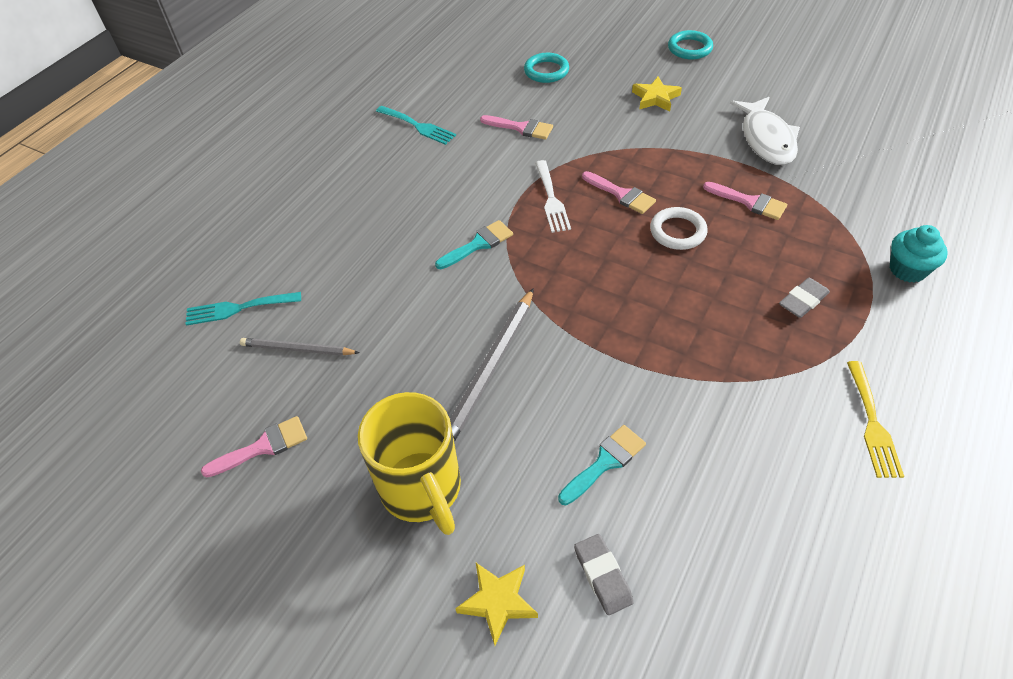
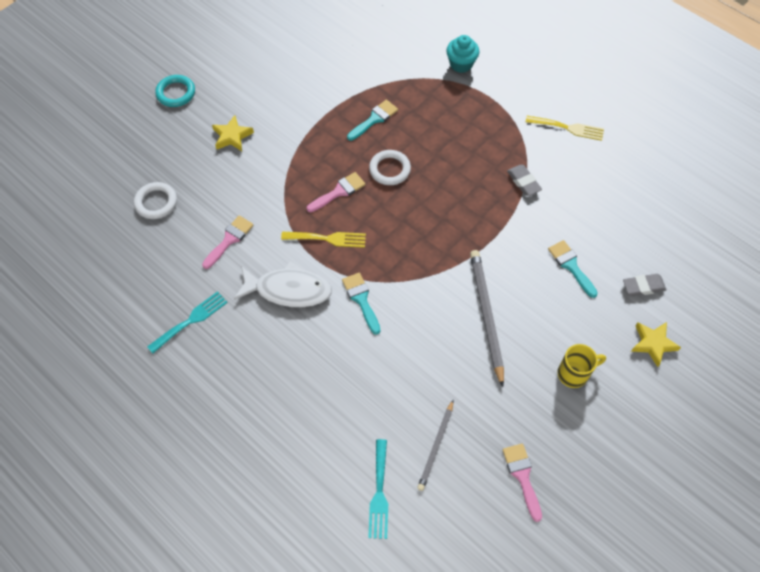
camera: 80 degrees left, 10 degrees up
yellow mug [358,392,461,535] -> yellow mug [558,344,606,388], size x0.56
grey pencil [450,288,534,441] -> grey pencil turned 135 degrees counterclockwise [470,250,504,387]
turquoise ring [524,53,569,83] -> white ring [134,182,177,219]
white fork [535,160,571,233] -> yellow fork [281,232,366,248]
pink brush [703,182,787,220] -> turquoise brush [347,100,398,141]
white fish [730,97,800,165] -> white fish moved to [234,261,332,307]
grey eraser [779,278,830,318] -> grey eraser moved to [507,165,542,196]

